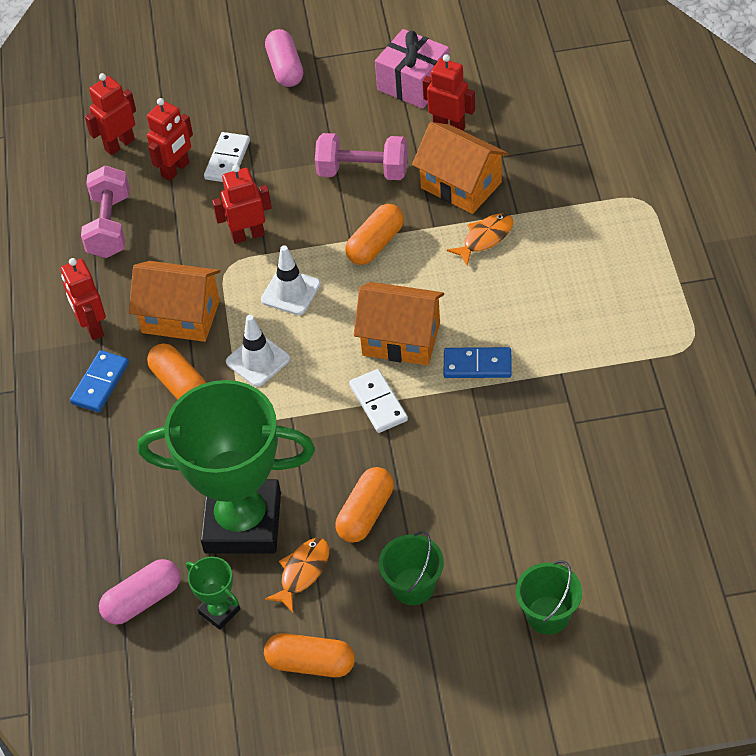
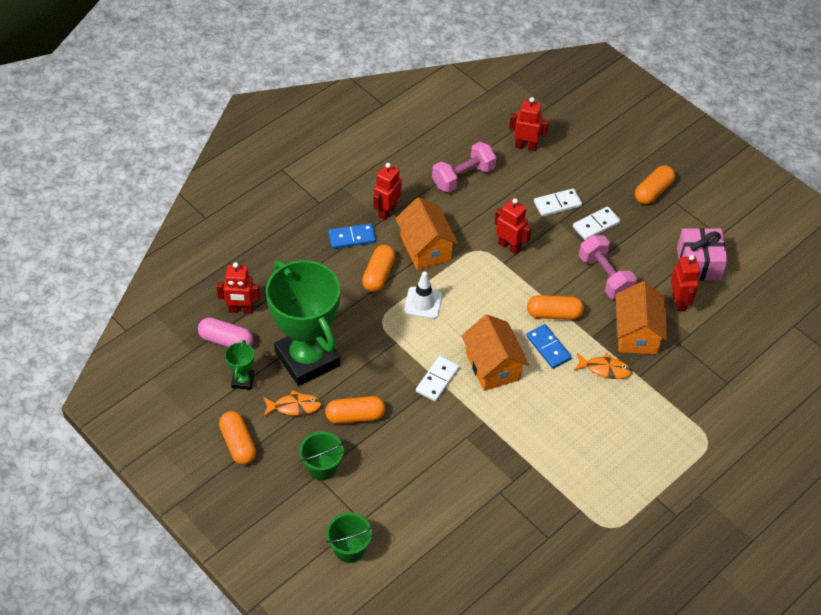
camera: 50 degrees right, 0 degrees up
red robot [147,98,193,181] -> red robot moved to [216,262,260,314]
white traffic cone [261,245,321,315] -> none
pink capsule [265,29,303,87] -> orange capsule [635,165,675,204]
blue domino [444,347,512,378] -> blue domino moved to [526,324,572,369]
none -> white domino [573,207,621,240]

